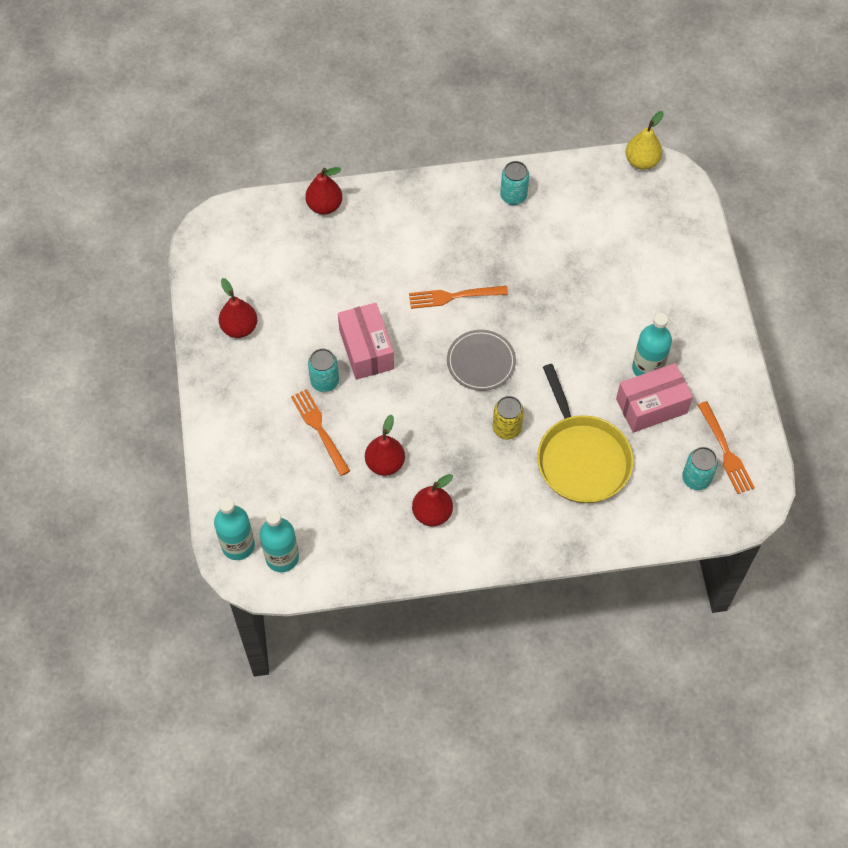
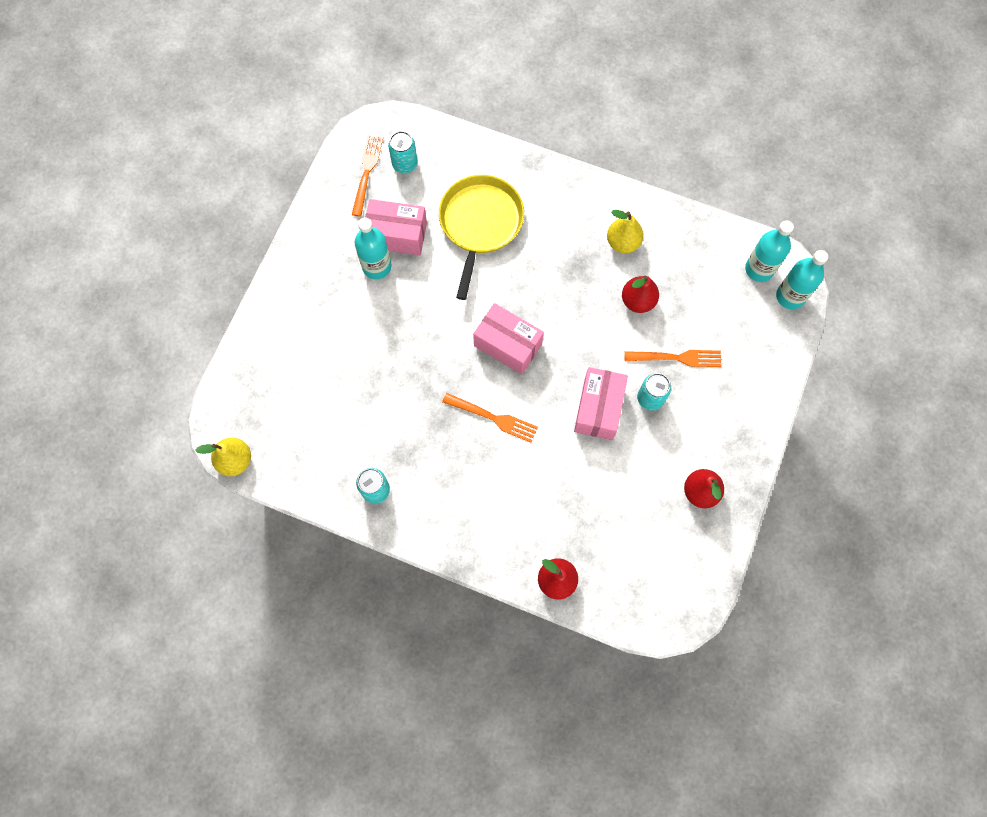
camera: 150 degrees left, 10 degrees up
orange fork [291,389,350,476] -> orange fork turned 90 degrees counterclockwise [624,350,721,367]
red pear [412,474,453,526] -> yellow pear [607,210,644,253]
grey plate [447,330,516,391] -> pink box [473,303,544,374]
yellow can [493,396,524,439] -> none

